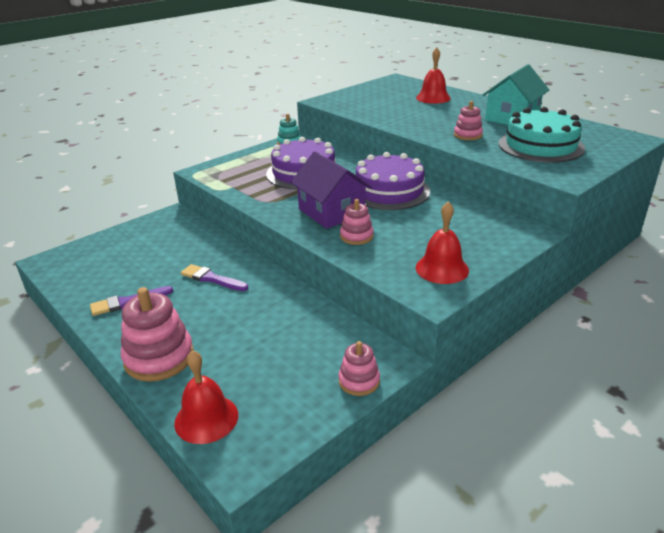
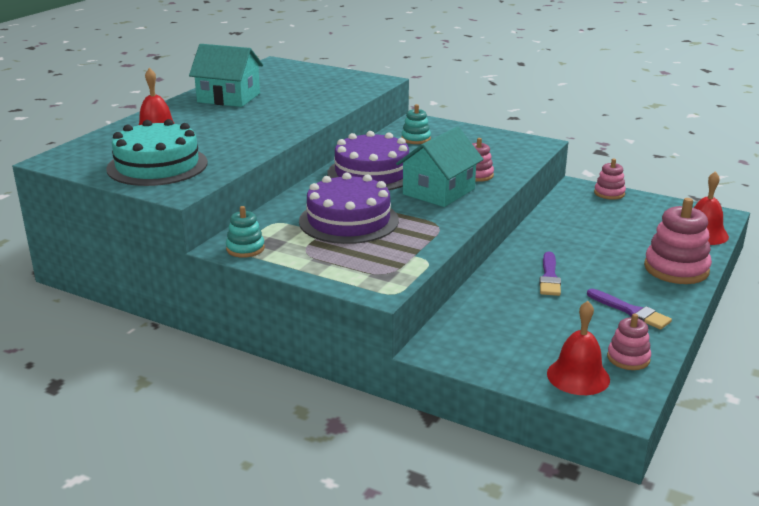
camera: 110 degrees left, 5 degrees down
purple house [291,151,372,229] -> turquoise house [396,126,484,207]
red bell [416,201,469,284] -> red bell moved to [547,301,610,395]
pink stacking toy [454,101,483,140] -> pink stacking toy moved to [607,314,651,370]
turquoise cake [499,107,585,163] -> turquoise cake moved to [106,119,208,186]
none -> turquoise stacking toy [401,104,431,144]

